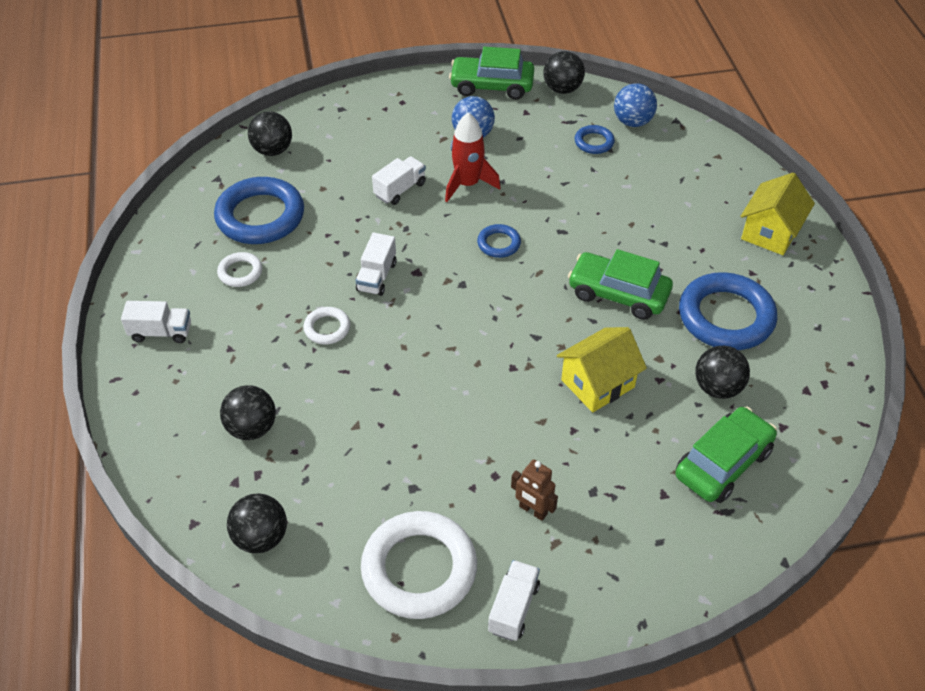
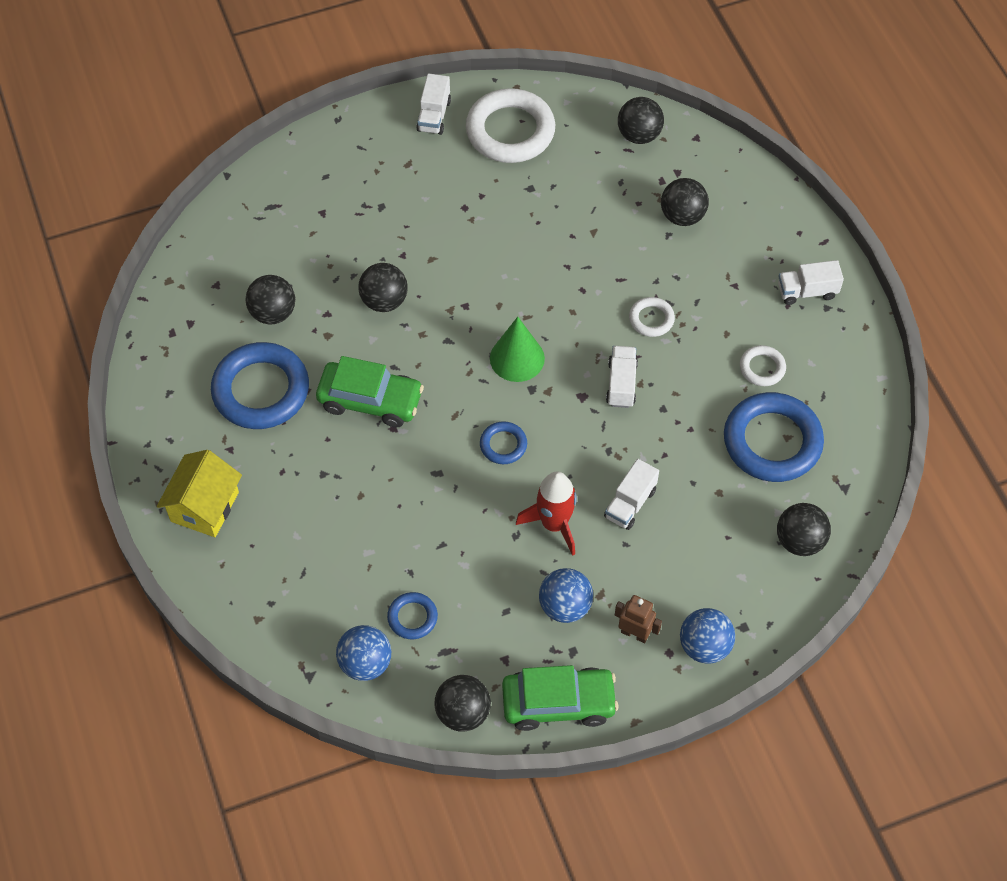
camera: 170 degrees right, 10 degrees up
brown robot [511,459,558,521] -> brown robot moved to [615,595,662,643]
yellow house [557,327,647,412] -> black ball [358,263,408,312]
green car [675,407,777,503] -> none
none -> green cone [490,317,545,382]
none -> blue ball [680,608,735,664]

